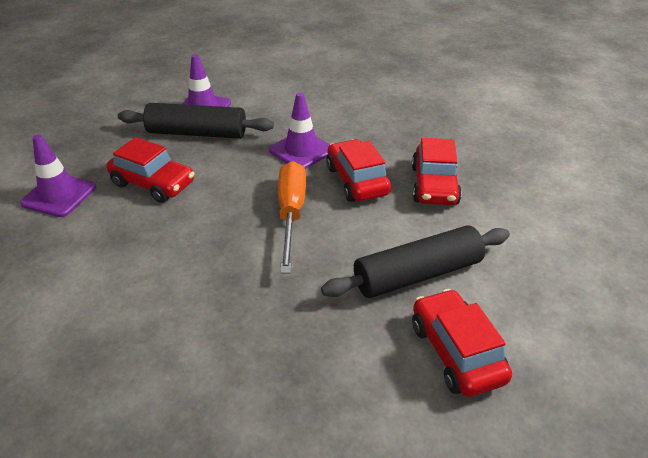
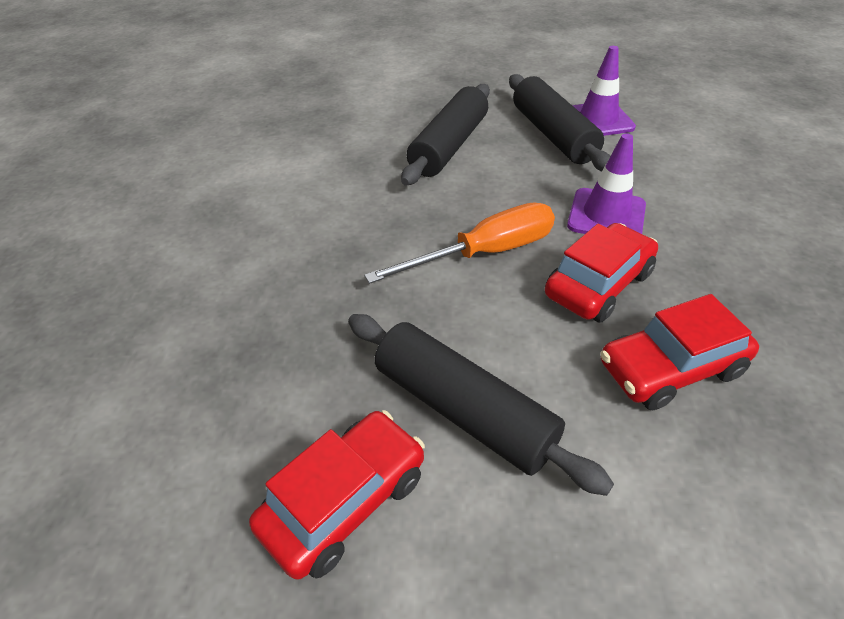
camera: 65 degrees right, 5 degrees up
purple traffic cone [20,135,96,217] -> none
red car [106,137,194,203] -> black rolling pin [401,84,490,186]

